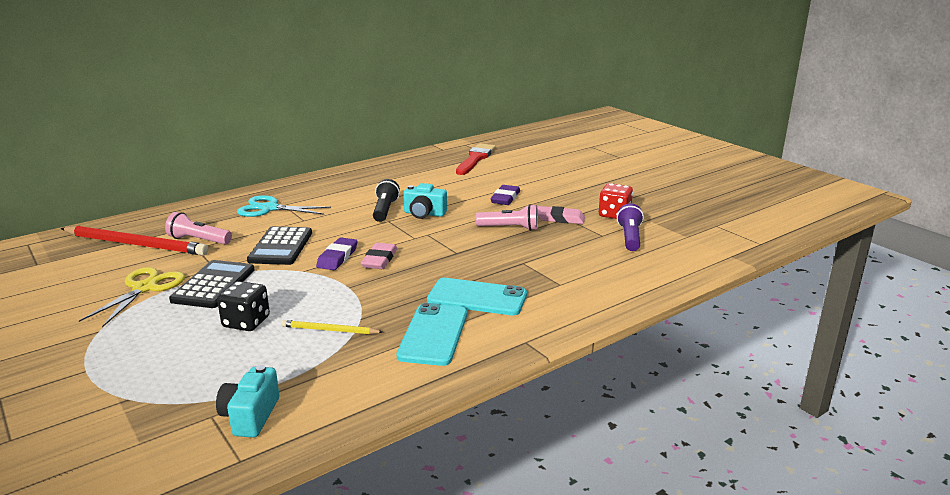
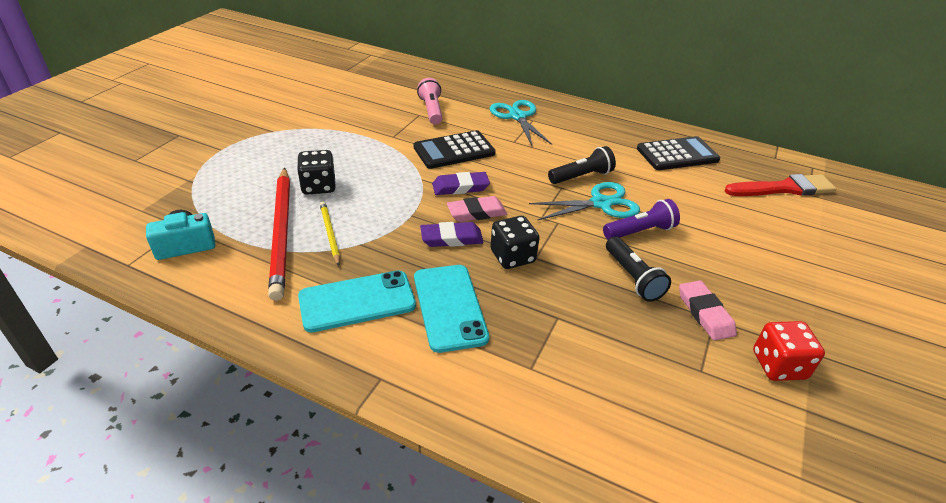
camera: 60 degrees right, 15 degrees up
red pencil [60,226,209,255] -> red pencil moved to [268,168,290,301]
yellow scissors [79,267,185,327] -> none
black calculator [169,260,254,308] -> black calculator moved to [637,136,720,170]
turquoise camera [403,183,447,219] -> turquoise scissors [529,182,640,220]
pink flashlight [476,204,538,231] -> black flashlight [606,236,671,302]
purple eraser [490,185,520,205] -> purple eraser moved to [420,222,484,247]
purple flashlight [617,203,644,251] -> purple flashlight moved to [603,199,680,240]
none -> black dice [491,216,540,269]

